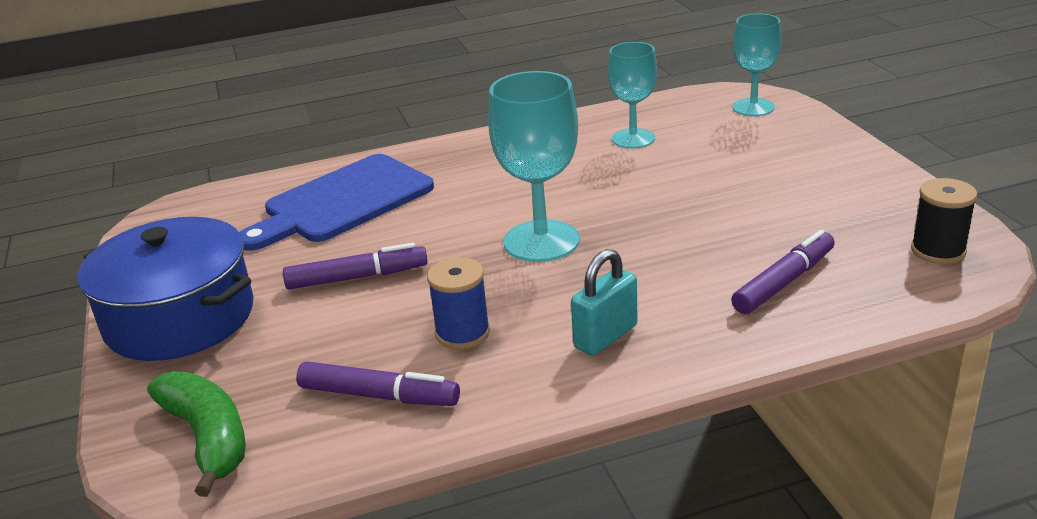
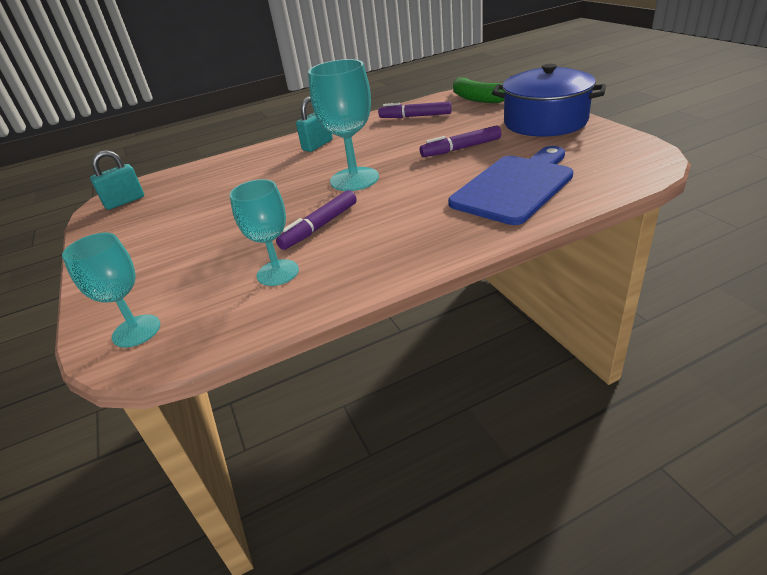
camera: 175 degrees right, 5 degrees up
blue spool [427,257,490,349] -> none
purple marker [731,230,835,314] -> purple marker moved to [276,190,357,250]
black spool [911,178,978,264] -> turquoise padlock [90,150,144,210]

